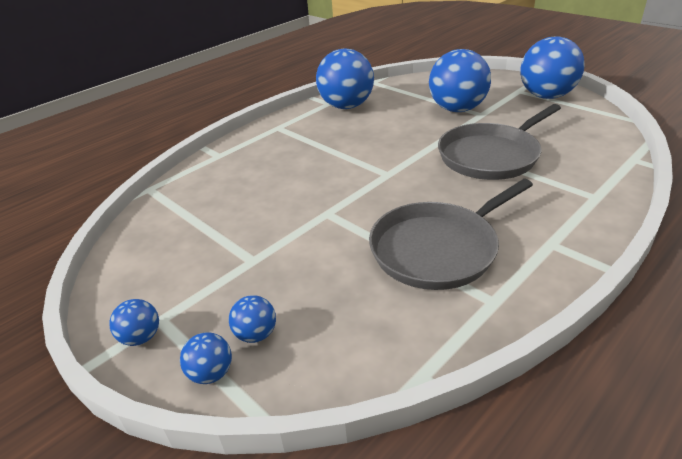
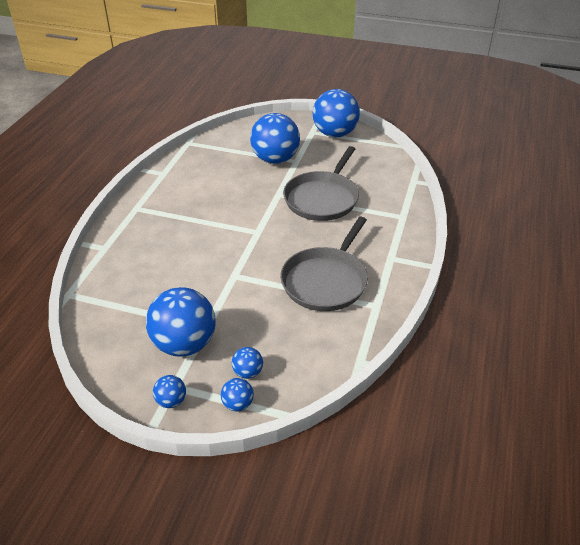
camera: 30 degrees left, 5 degrees up
blue ball [316,49,374,109] -> blue ball moved to [146,287,216,357]

